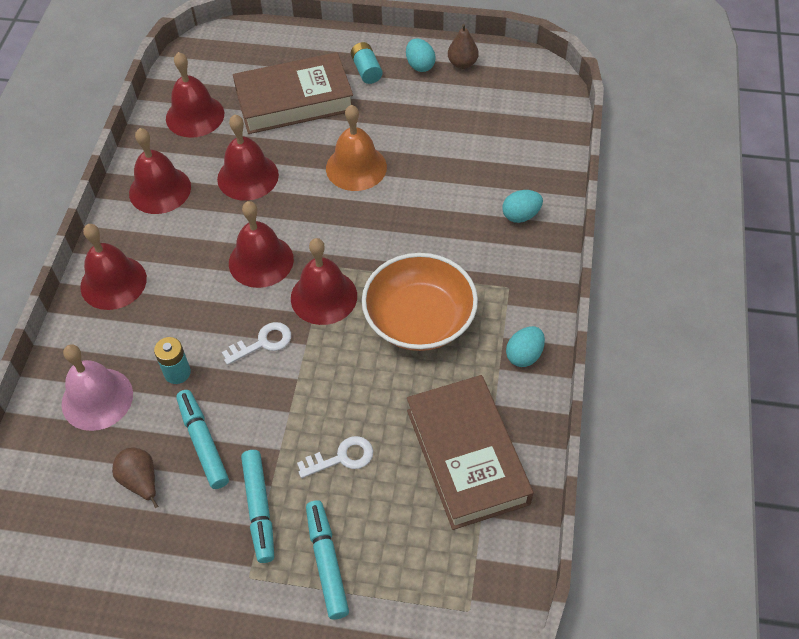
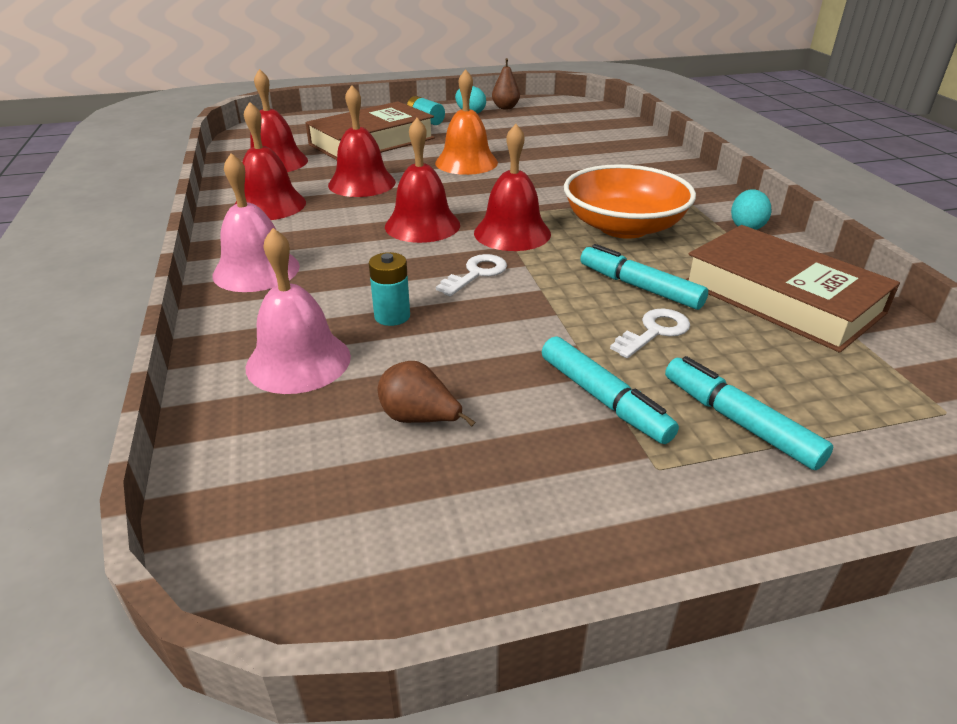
camera: 25 degrees left, 20 degrees down
red bell [80,224,147,310] -> pink bell [212,153,300,292]
turquoise marker [176,390,229,489] -> turquoise marker moved to [580,244,708,310]
turquoise egg [502,190,543,223] -> none

